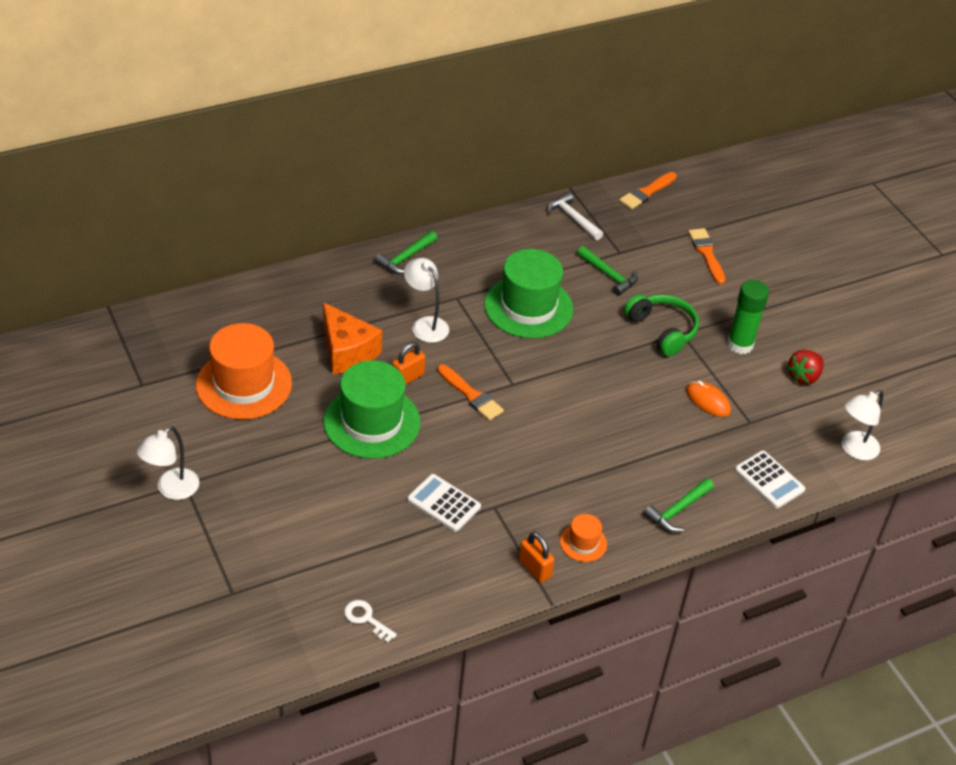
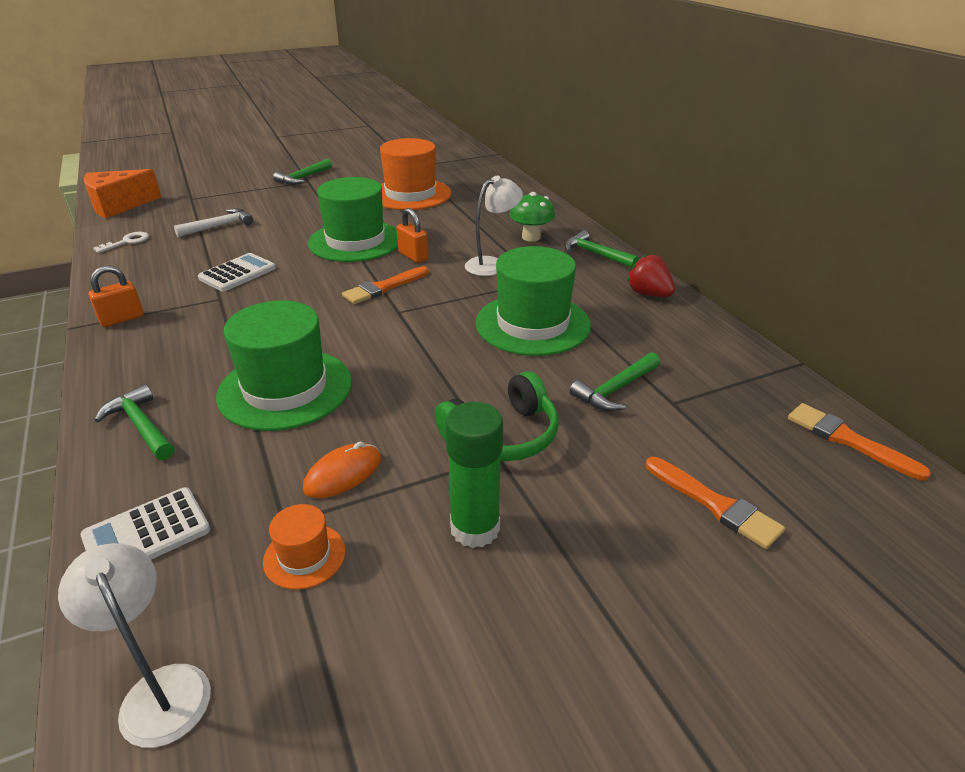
camera: 95 degrees right, 10 degrees down
white lamp [137,426,199,500] -> green hammer [273,159,332,185]
orange cheese [323,302,382,374] -> orange cheese moved to [84,169,161,218]
white hammer [547,192,603,240] -> white hammer moved to [174,208,253,237]
orange hat [560,514,607,562] -> orange hat moved to [263,504,346,590]
orange brush [688,228,726,284] -> orange brush turned 60 degrees clockwise [646,457,785,549]
red strawberry [787,350,824,385] -> red strawberry moved to [627,254,675,297]
none -> green hat [216,300,352,431]
none -> green mushroom [509,192,555,241]

